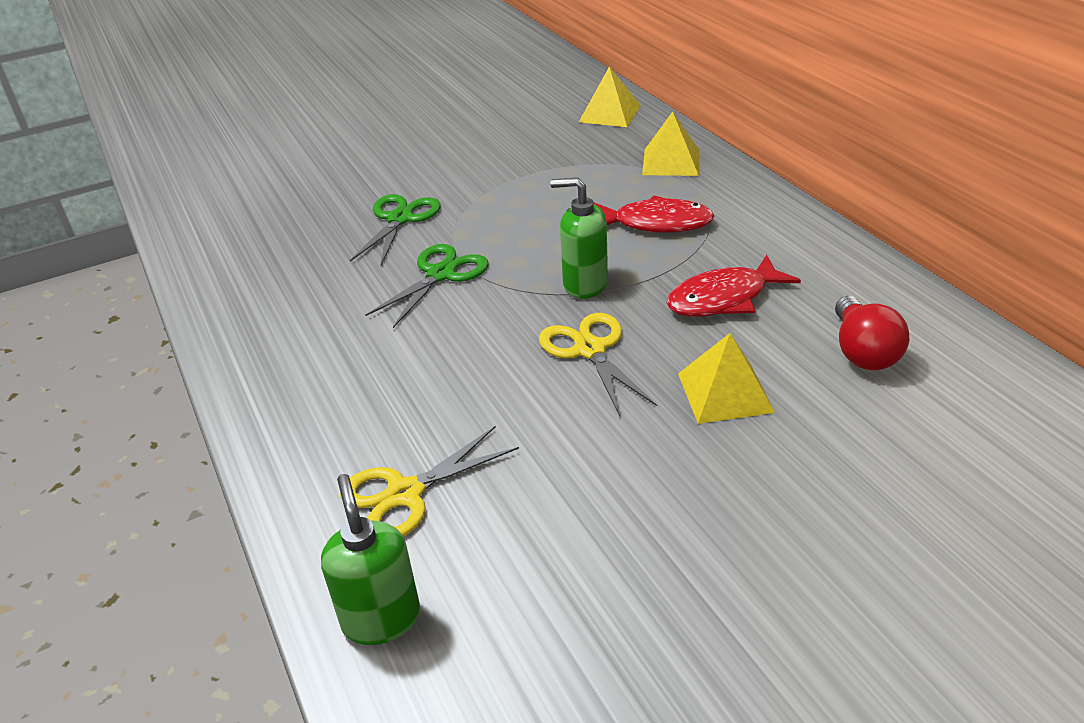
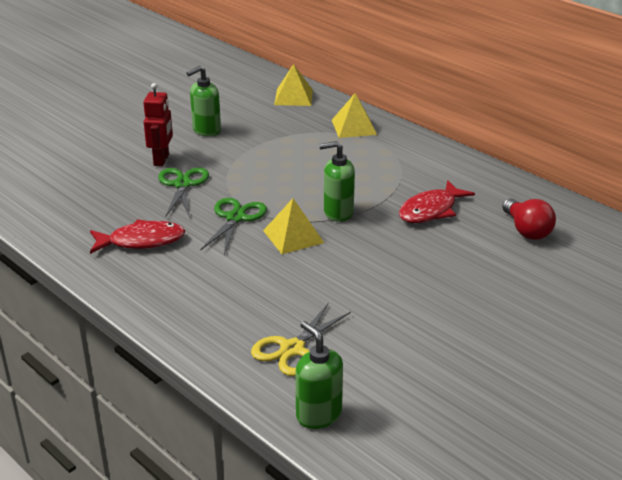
camera: 20 degrees left, 5 degrees down
yellow scissors [539,313,657,416] -> none
red fish [594,195,714,233] -> red fish moved to [90,219,185,254]
yellow pyramid [678,333,775,424] -> yellow pyramid moved to [263,198,324,254]
none -> red robot [143,83,173,166]
none -> green soap dispenser [187,66,221,137]

